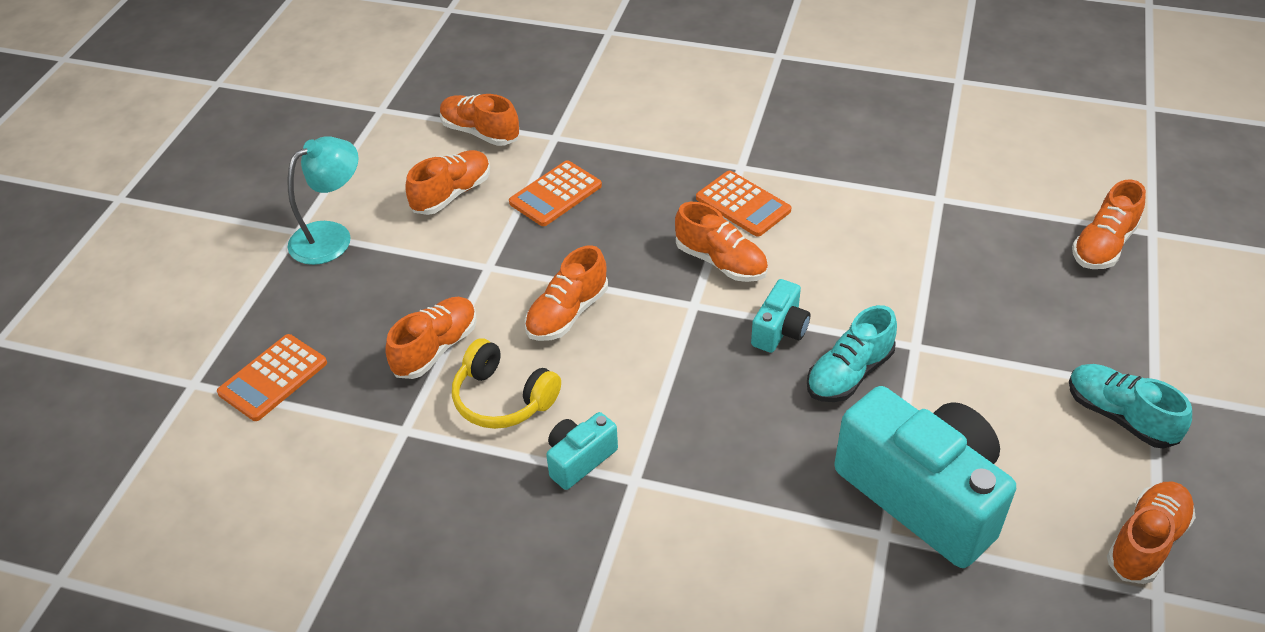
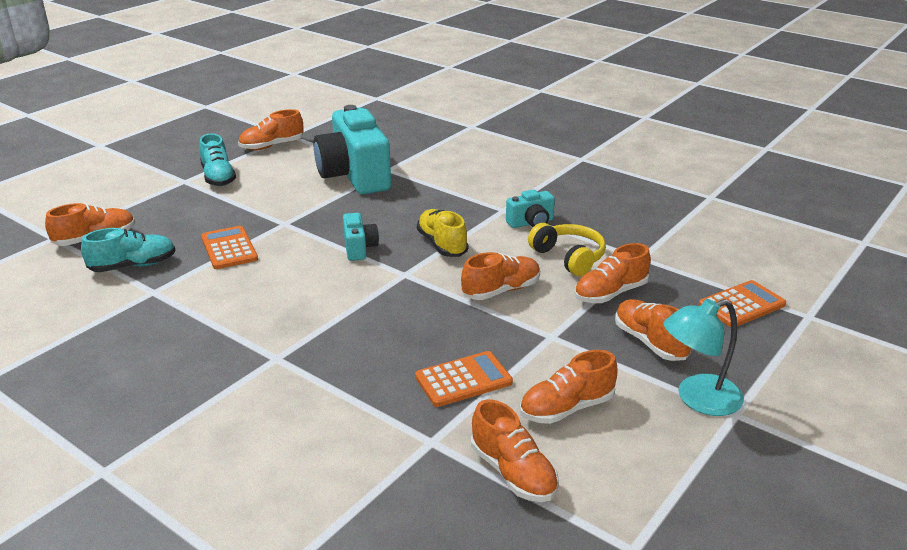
camera: 160 degrees left, 15 degrees down
orange shoe [675,202,768,282] -> orange shoe moved to [615,299,692,361]
orange calculator [696,170,791,237] -> orange calculator moved to [201,226,258,269]
turquoise camera [751,279,810,353] -> turquoise camera turned 120 degrees clockwise [343,213,379,261]
turquoise shoe [807,305,897,402] -> turquoise shoe moved to [81,228,176,272]
none -> yellow shoe [417,209,468,257]

